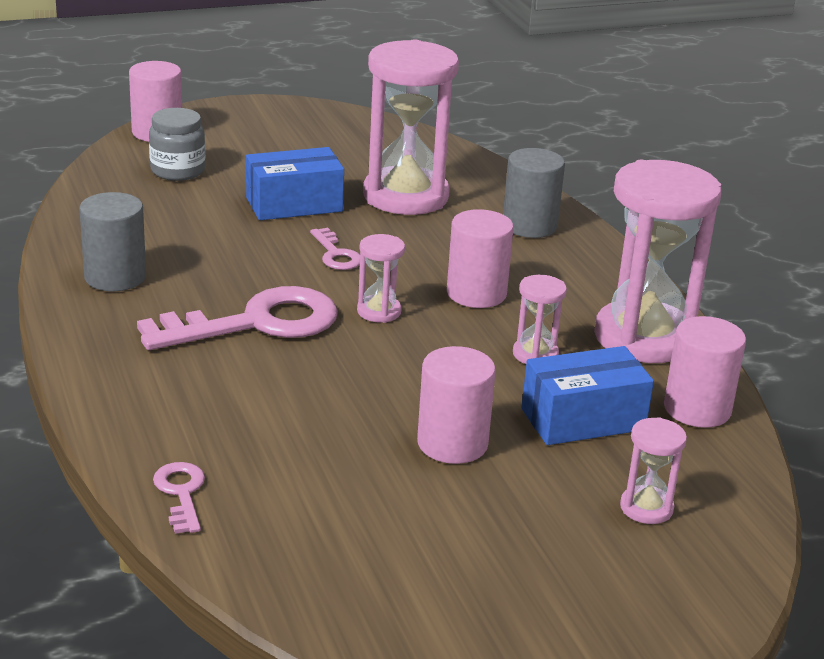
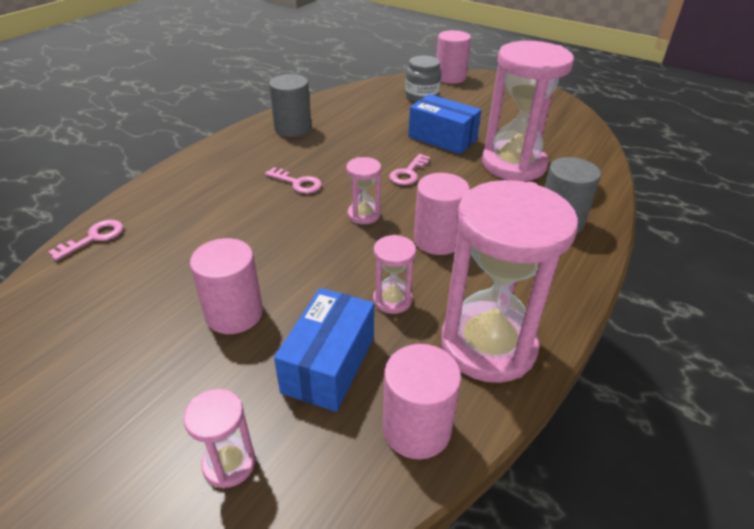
camera: 55 degrees right, 10 degrees up
pink key [137,286,338,350] -> pink key [265,167,322,194], size x0.46
blue box [522,346,654,445] -> blue box turned 75 degrees clockwise [274,288,374,412]

